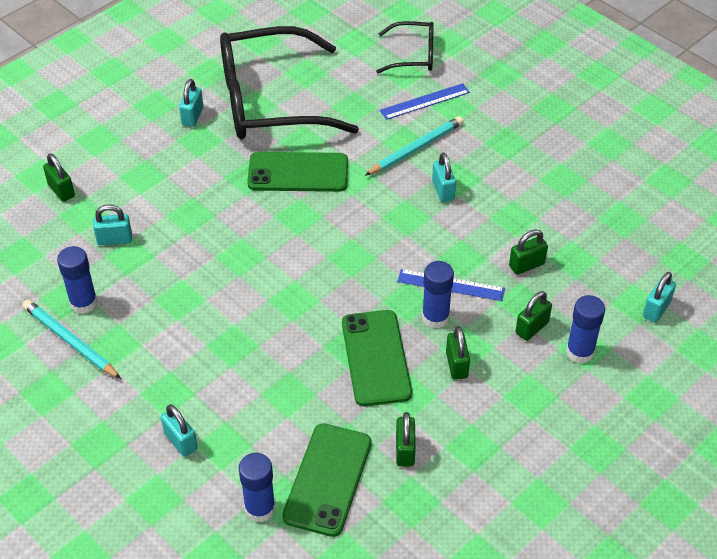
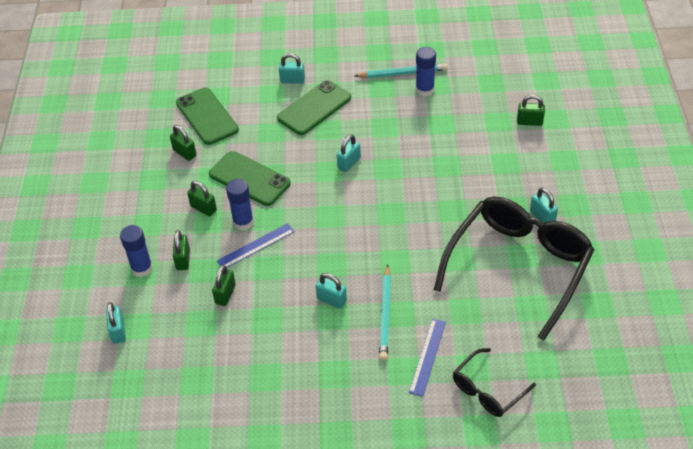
camera: 135 degrees right, 0 degrees up
turquoise padlock [93,204,132,245] -> turquoise padlock moved to [337,134,361,172]
blue glue stick [239,453,276,522] -> none
green phone [247,152,348,192] -> green phone moved to [277,80,351,135]

